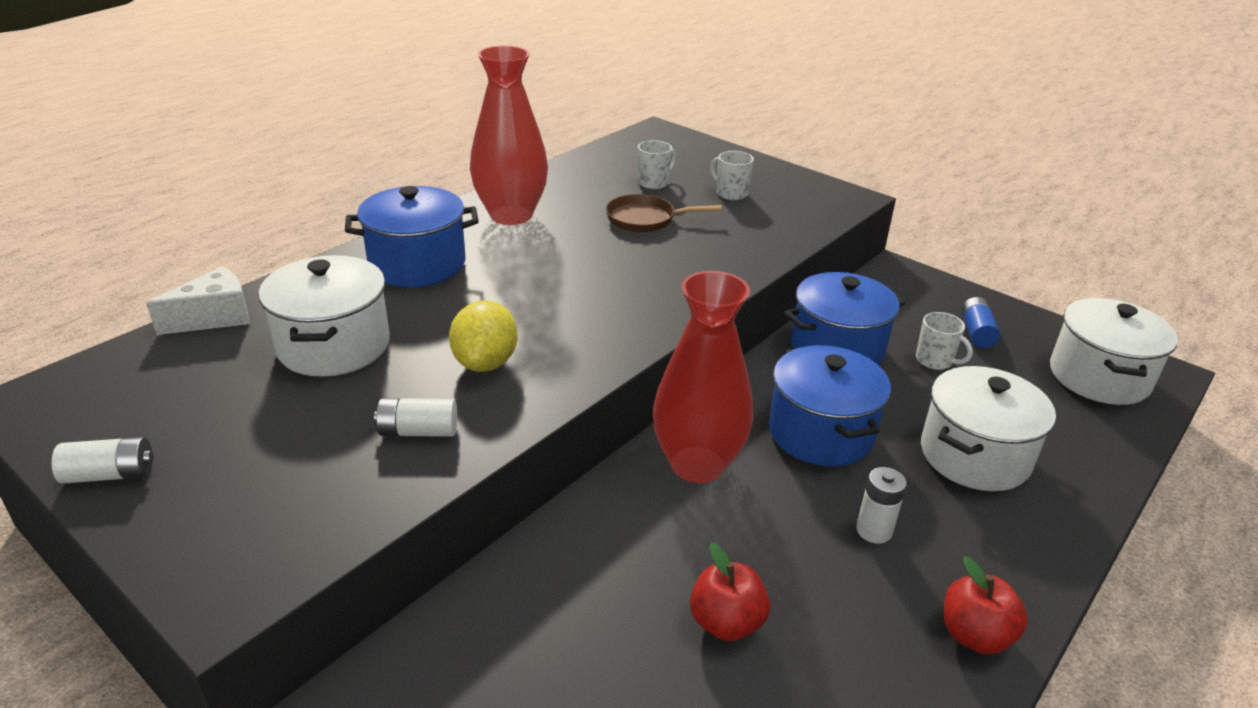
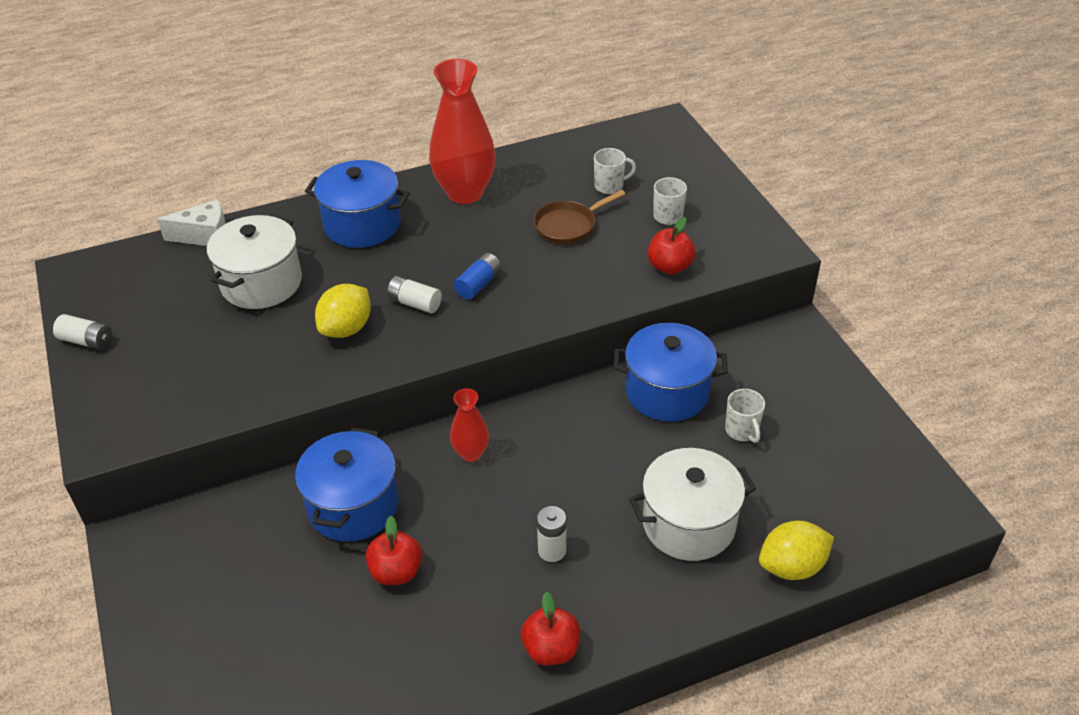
camera: 30 degrees right, 10 degrees up
white battery [374,398,457,437] -> white battery moved to [387,276,442,313]
brown pan [606,194,722,232] -> brown pan turned 60 degrees counterclockwise [533,190,625,244]
red vase [653,271,753,483] -> red vase [450,388,489,462], size x0.51
blue pot [769,345,891,466] -> blue pot moved to [295,428,398,542]
blue battery [961,297,1000,348] -> blue battery moved to [454,253,501,300]
white pot [1050,298,1178,405] -> none
none -> red apple [648,217,695,274]
none -> yellow lemon [759,521,834,580]

